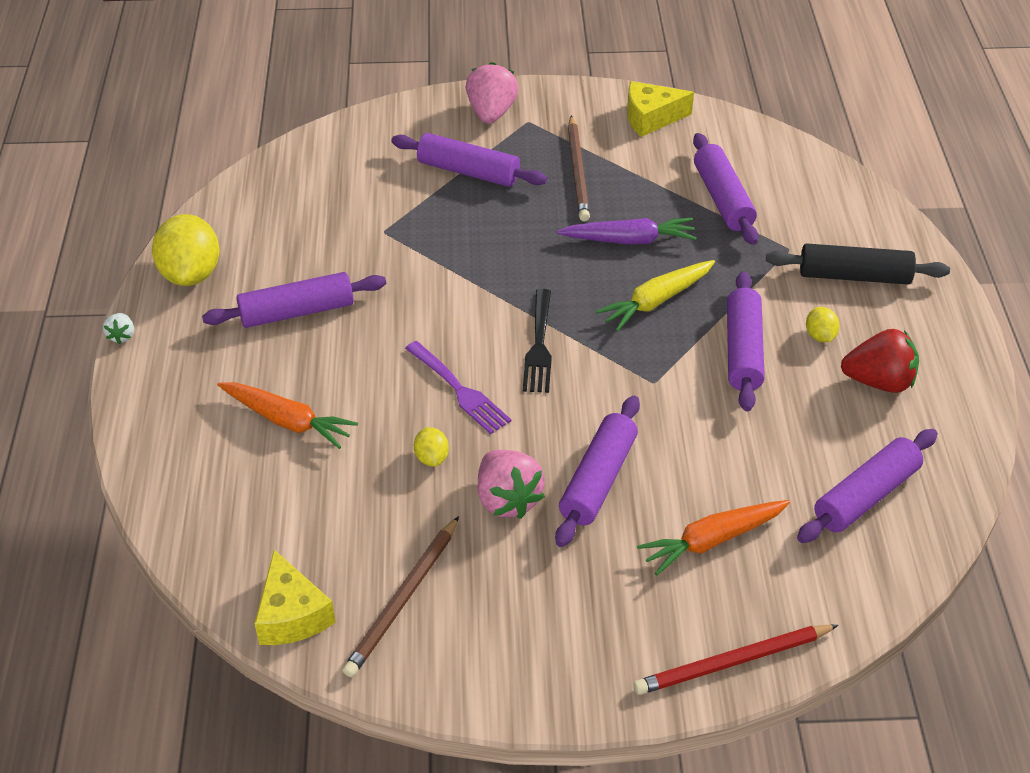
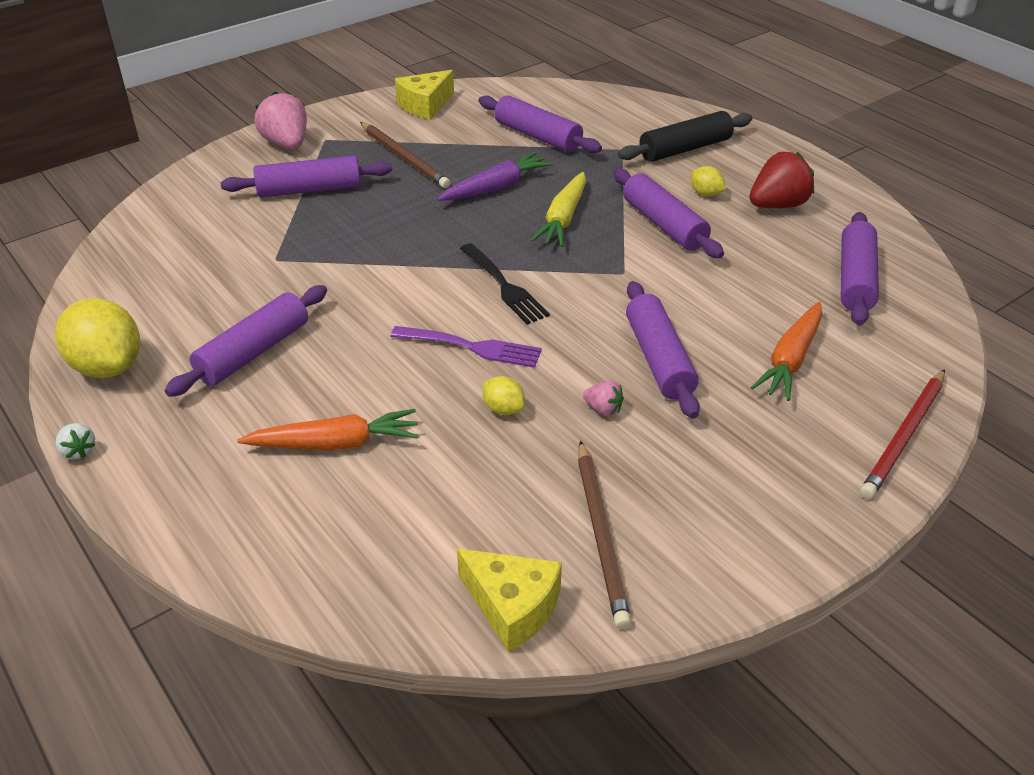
camera: 35 degrees left, 5 degrees down
pink strawberry [478,450,545,519] -> pink strawberry [583,381,624,416], size x0.49

